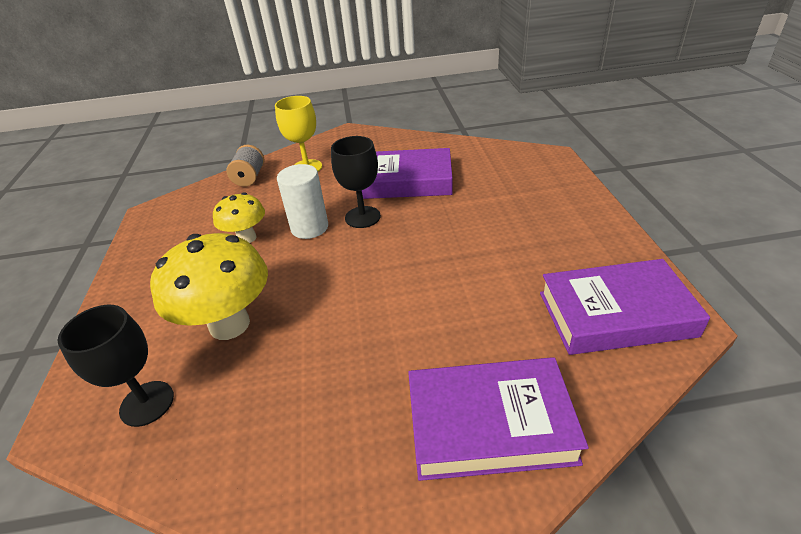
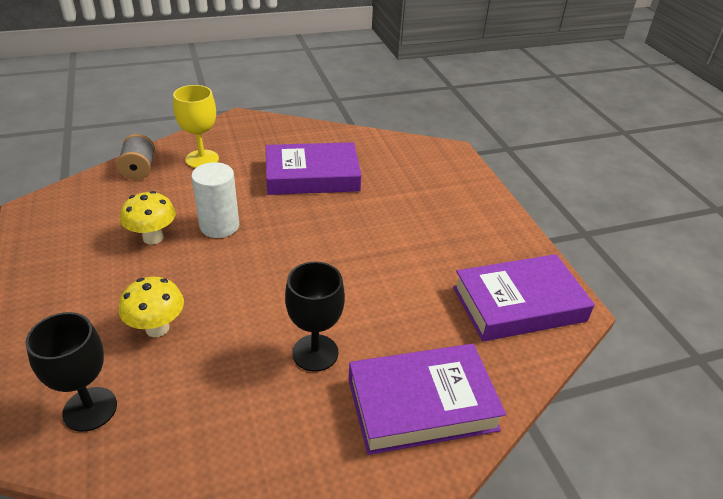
camera: 15 degrees left, 0 degrees up
yellow mushroom [150,233,268,340] -> yellow mushroom [119,277,184,337], size x0.58
black goblet [331,136,381,228] -> black goblet moved to [285,262,345,372]

